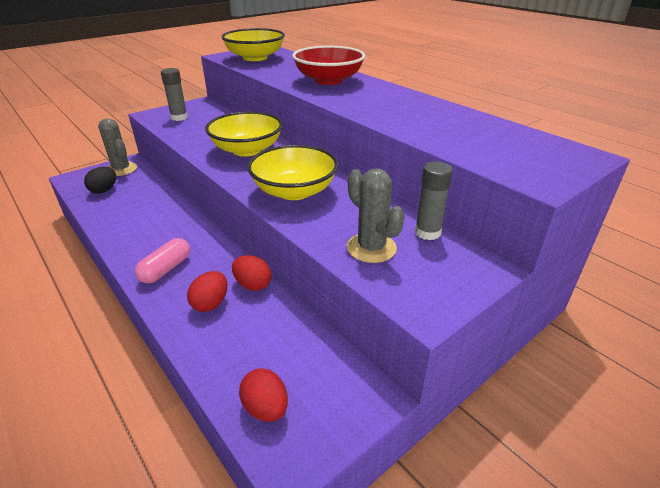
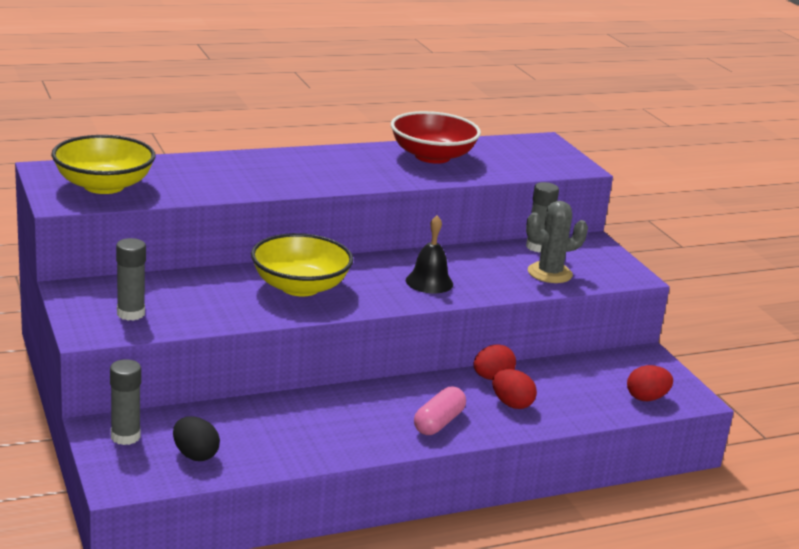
camera: 75 degrees left, 10 degrees down
grey cactus [98,118,137,176] -> grey glue stick [110,359,141,445]
pink capsule [135,238,190,284] -> pink capsule turned 75 degrees clockwise [414,386,466,435]
yellow bowl [247,145,338,200] -> black bell [406,215,453,293]
red bowl [292,46,365,85] -> red bowl moved to [391,111,481,164]

